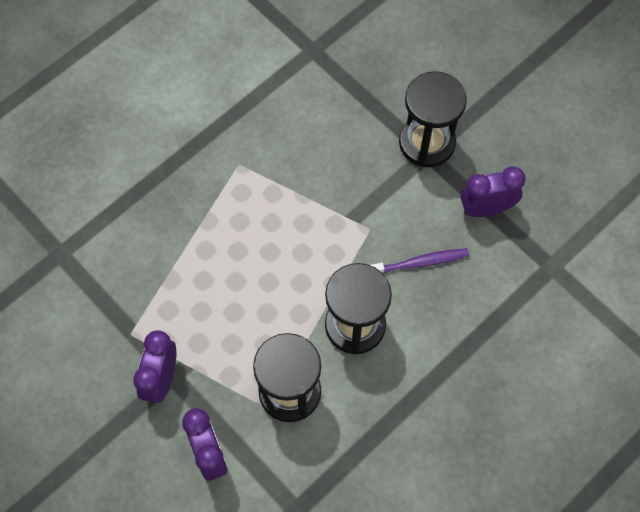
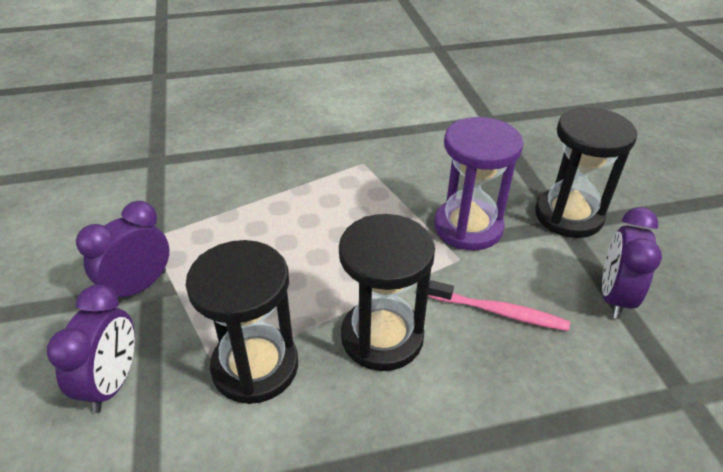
camera: 30 degrees right, 25 degrees down
purple toothbrush [371,248,469,274] -> pink toothbrush [428,280,570,331]
purple clock [460,166,526,217] -> purple clock turned 90 degrees counterclockwise [602,207,662,319]
none -> purple hourglass [434,117,524,251]

